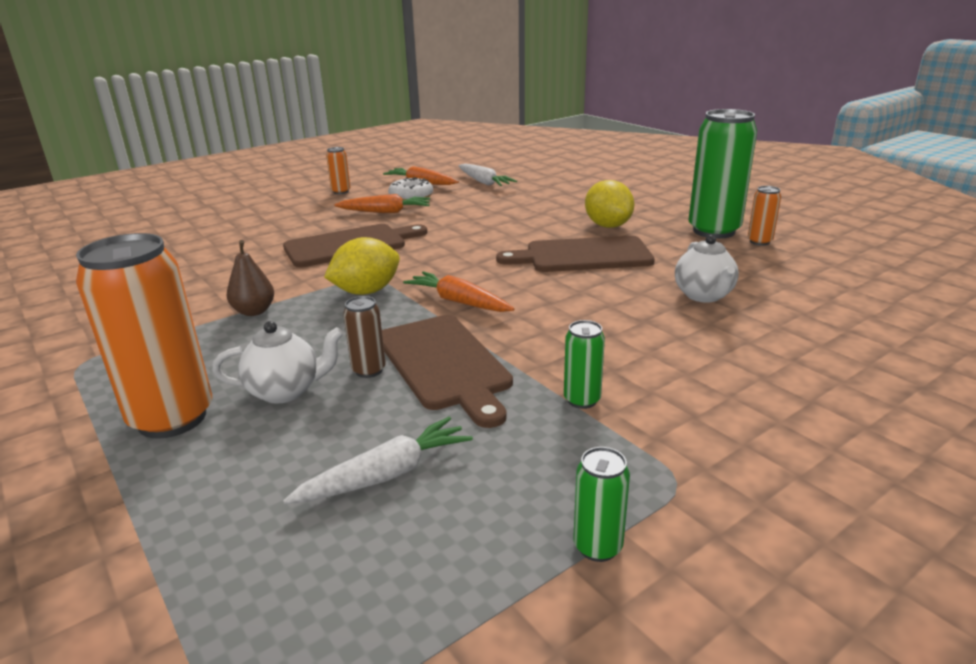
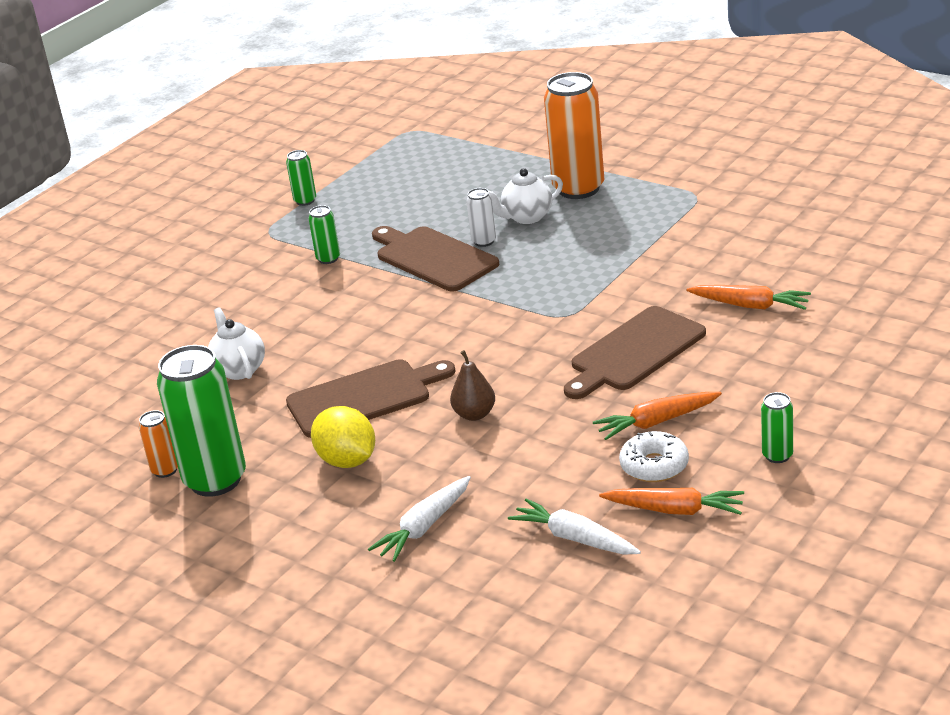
camera: 165 degrees right, 5 degrees up
brown pear [227,240,274,316] -> brown pear moved to [450,350,495,421]
white carrot [283,417,473,504] -> white carrot moved to [368,476,471,562]
yellow lemon [324,237,400,295] -> none
orange can [326,147,351,194] -> green can [761,392,793,463]
brown can [343,296,386,378] -> white can [466,188,496,247]
orange carrot [403,271,514,312] -> orange carrot moved to [686,285,811,310]

